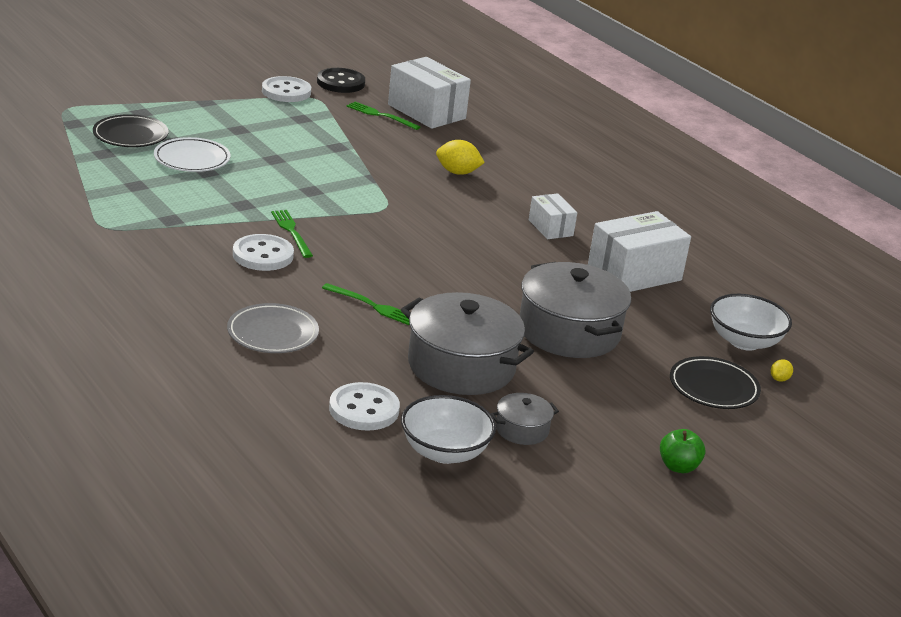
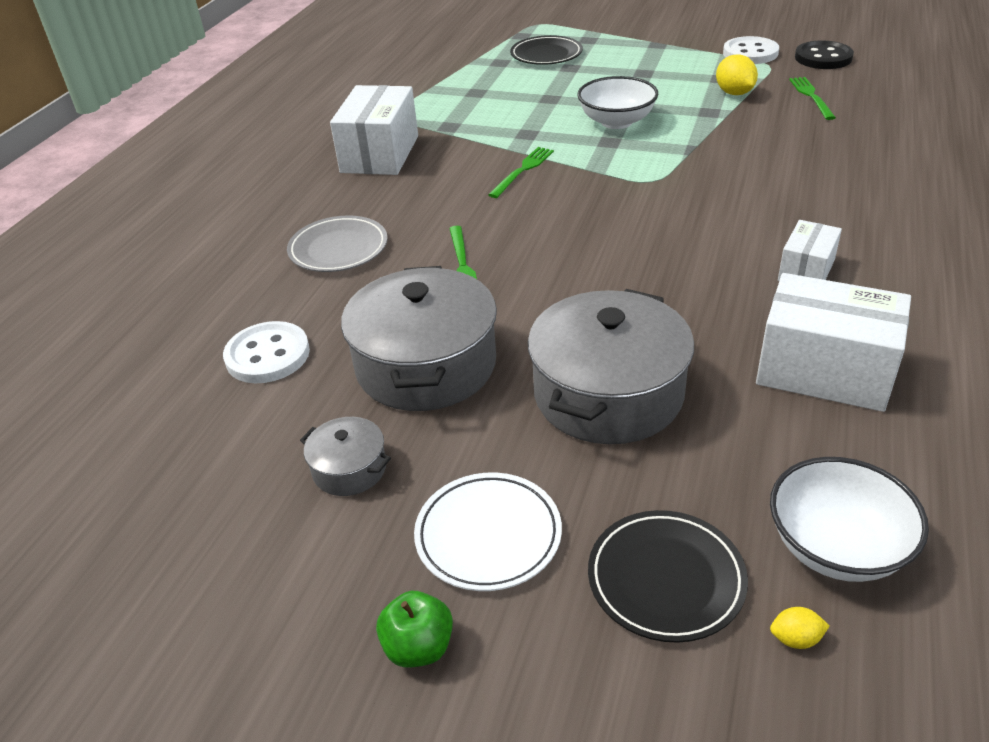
camera: 60 degrees right, 10 degrees up
white plate [154,137,231,172] -> white plate moved to [414,473,562,591]
white button [233,234,294,271] -> none
white box [388,57,471,129] -> white box moved to [330,85,418,175]
white bowl [401,395,496,464] -> white bowl moved to [578,76,658,129]
yellow lemon [436,140,485,175] -> yellow lemon moved to [716,54,758,95]

